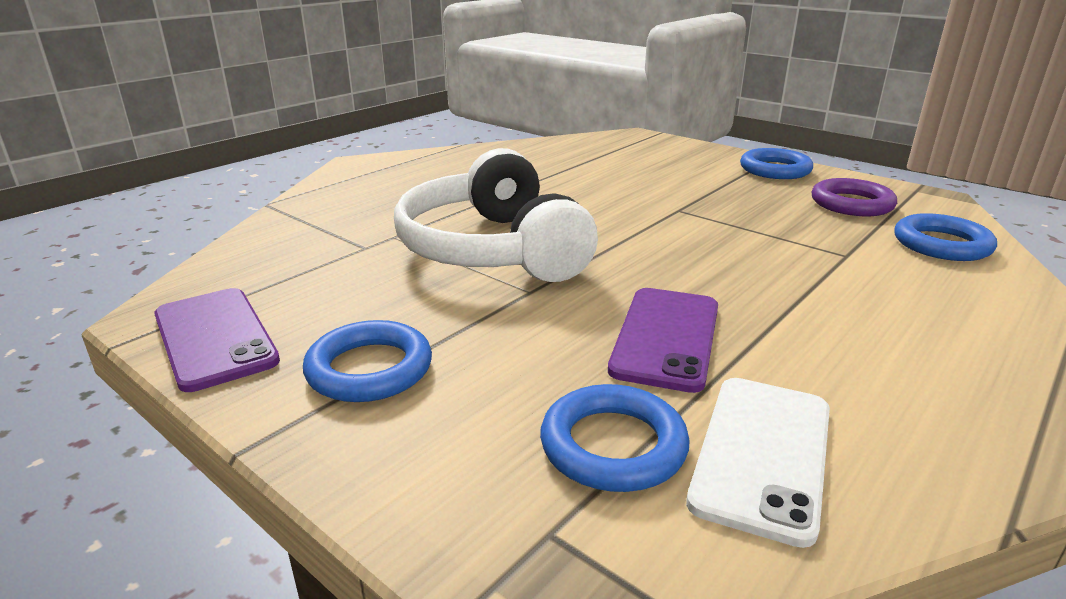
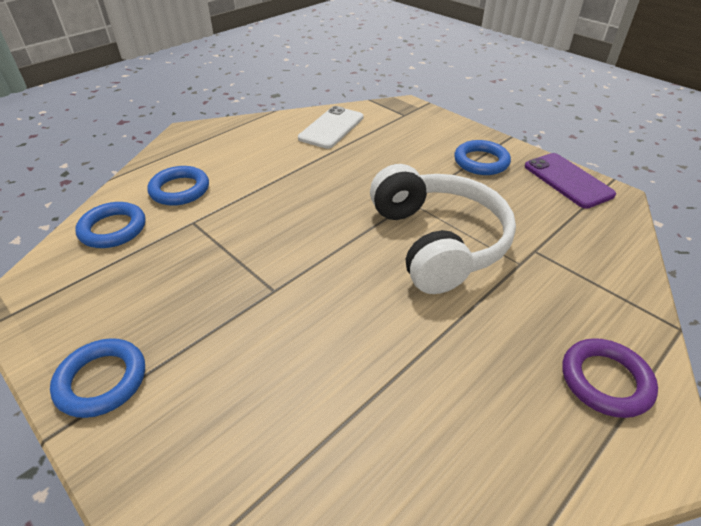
camera: 175 degrees left, 15 degrees up
blue ring [540,384,690,492] -> blue ring moved to [147,166,209,206]
purple phone [608,288,718,393] -> none
purple ring [812,178,897,216] -> purple ring moved to [562,338,658,418]

